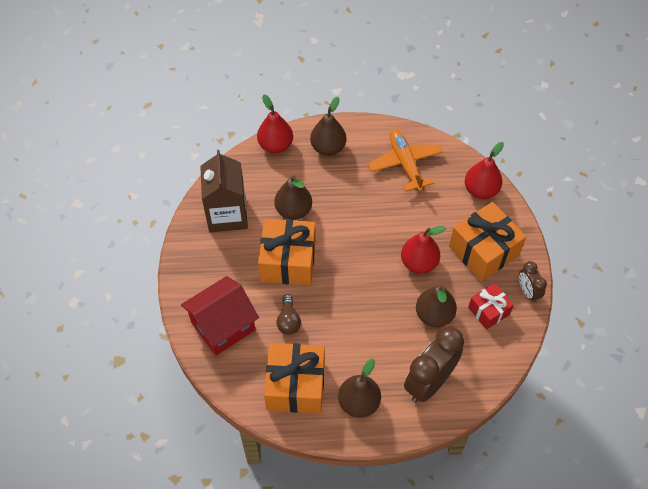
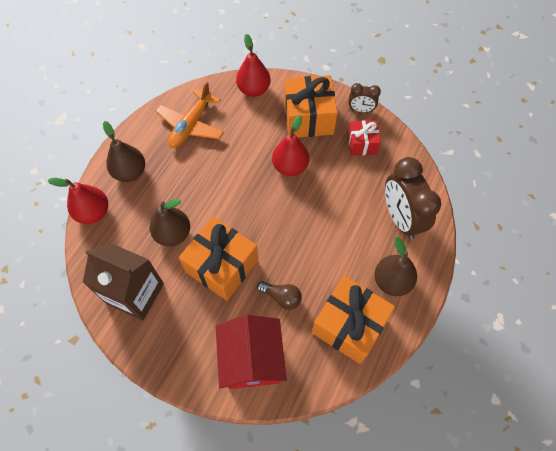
camera: 60 degrees left, 5 degrees up
orange plane [368,129,443,192] -> orange plane turned 75 degrees counterclockwise [155,81,224,148]
brown pear [416,286,457,327] -> none

